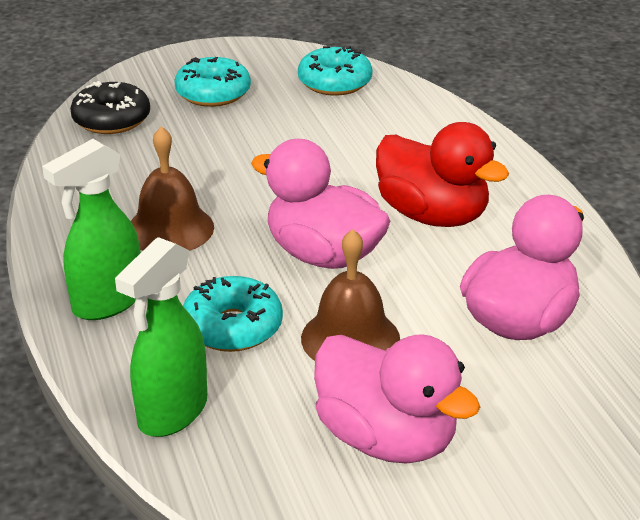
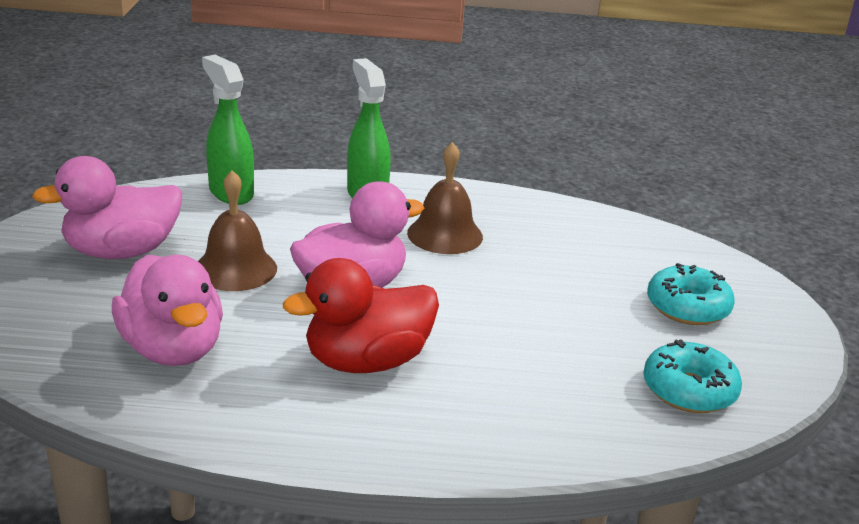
camera: 110 degrees right, 5 degrees down
black donut [70,81,150,134] -> none
turquoise donut [183,276,283,352] -> none

